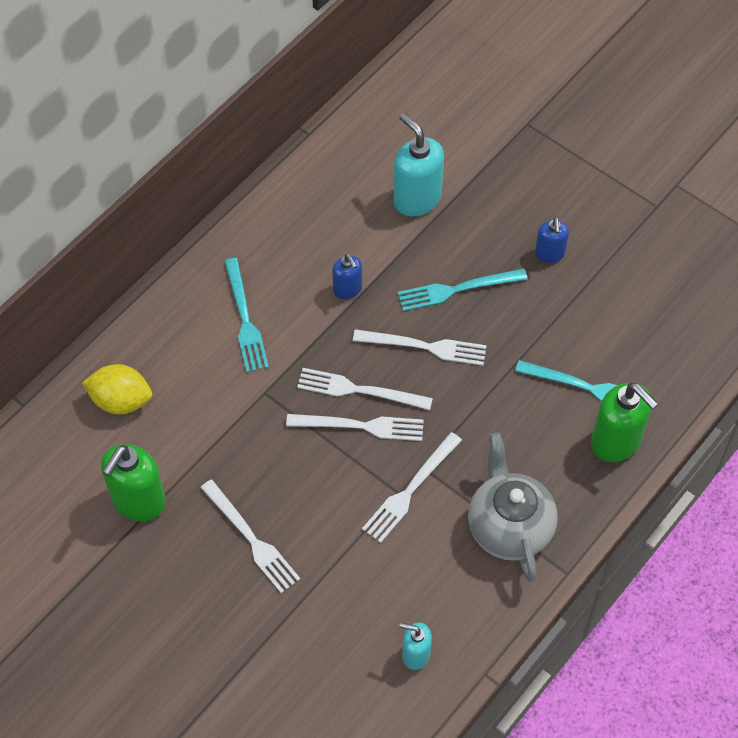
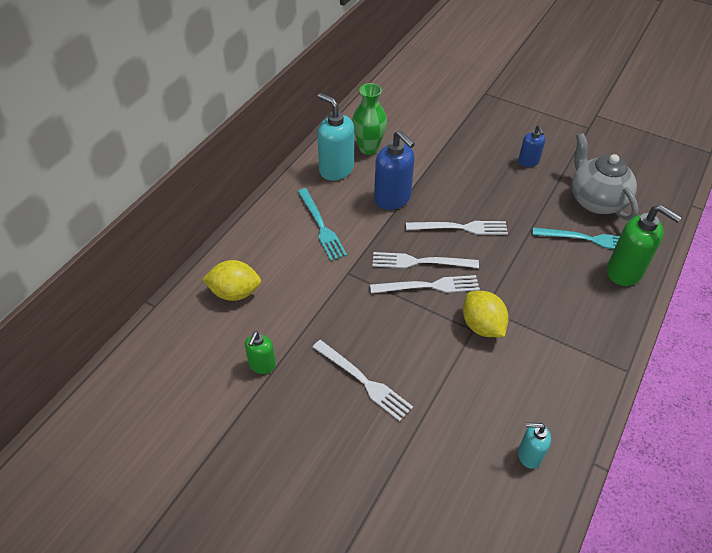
camera: 10 degrees left, 10 degrees down
green soap dispenser [101,444,166,521] -> green soap dispenser [245,331,276,374], size x0.57
blue soap dispenser [332,254,362,299] -> blue soap dispenser [374,130,415,210], size x1.76
white fork [362,432,462,543] -> yellow lemon [463,291,508,337]
turquoise soap dispenser [393,113,444,216] -> turquoise soap dispenser moved to [317,93,354,181]
turquoise fork [398,268,528,311] -> none
grey teapot [468,433,558,582] -> grey teapot moved to [572,133,639,221]
none -> green vase [352,83,387,155]

